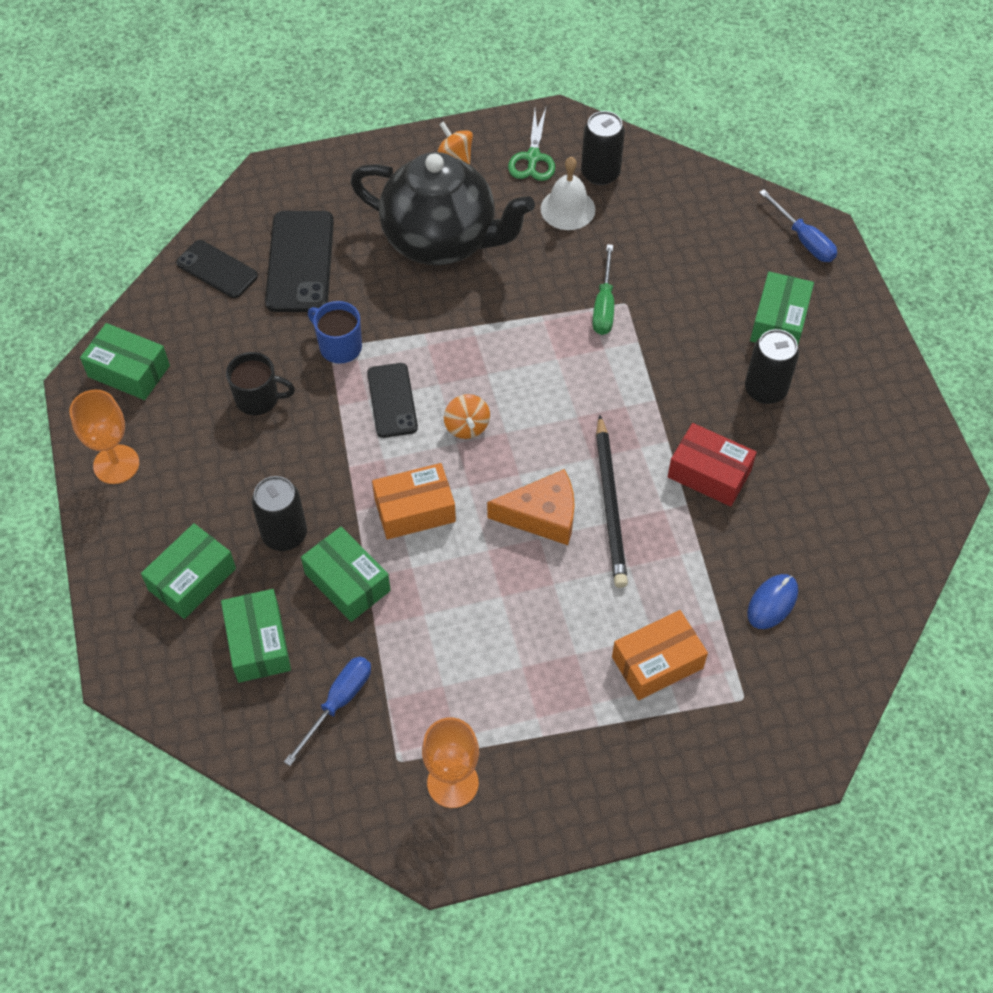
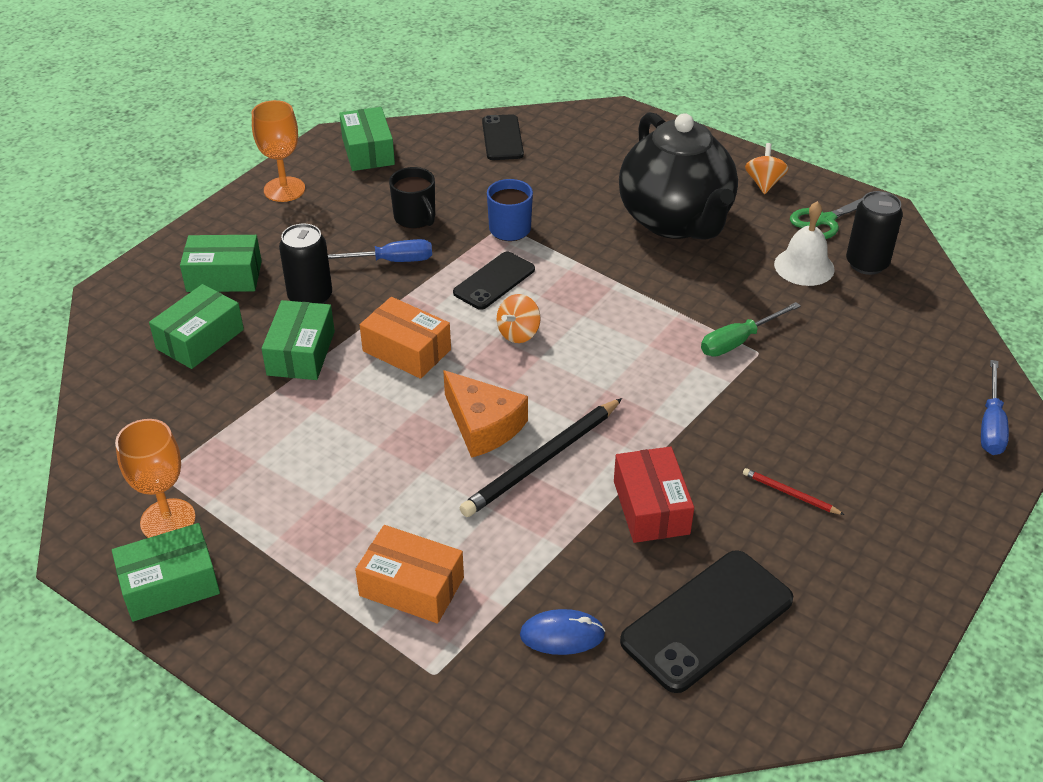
camera: 50 degrees right, 15 degrees down
black phone [265,211,334,312] -> black phone moved to [620,550,793,693]
blue screwdriver [284,657,371,766] -> blue screwdriver moved to [328,239,432,262]
black can [745,329,799,404] -> red pencil [743,468,845,515]
green box [750,272,814,345] -> green box moved to [112,523,220,622]

